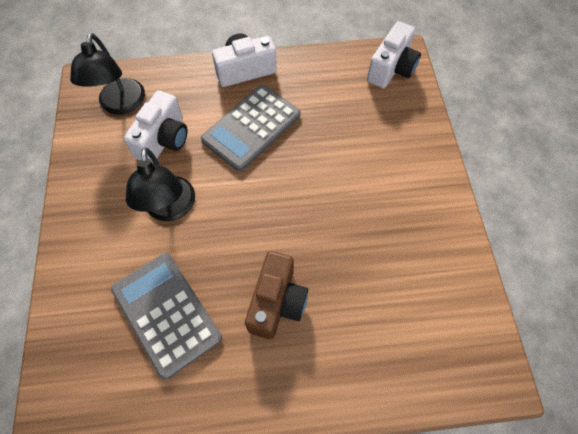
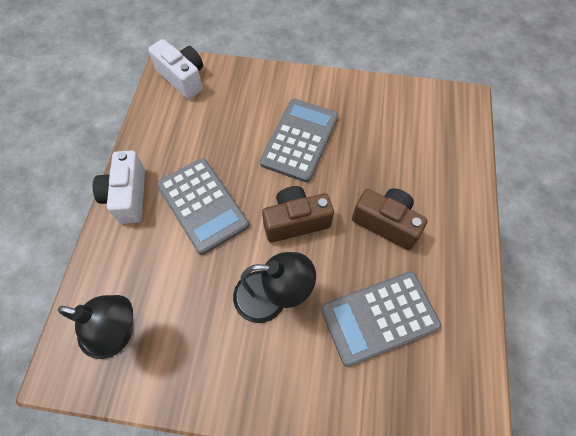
camera: 75 degrees left, 0 degrees up
white camera [124,91,188,164] -> none
none -> grey calculator [260,99,338,182]
none -> brown camera [262,186,334,243]

